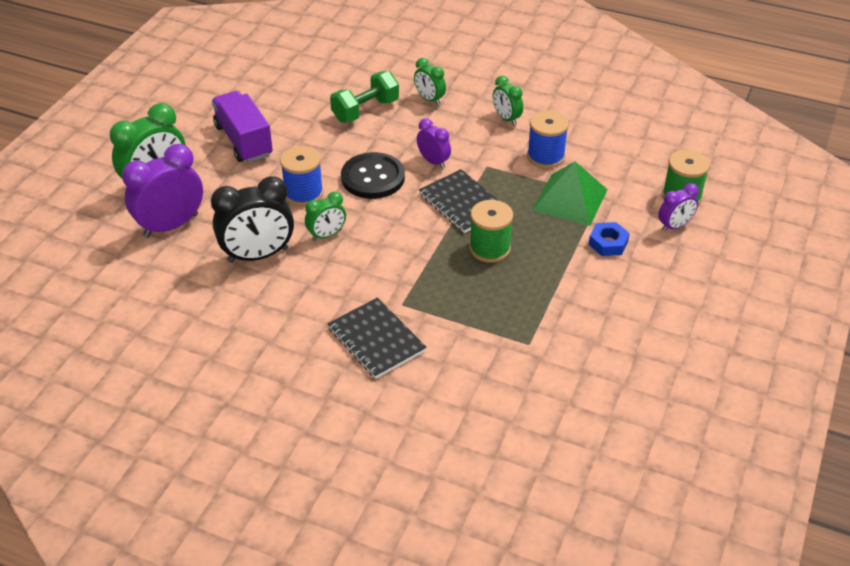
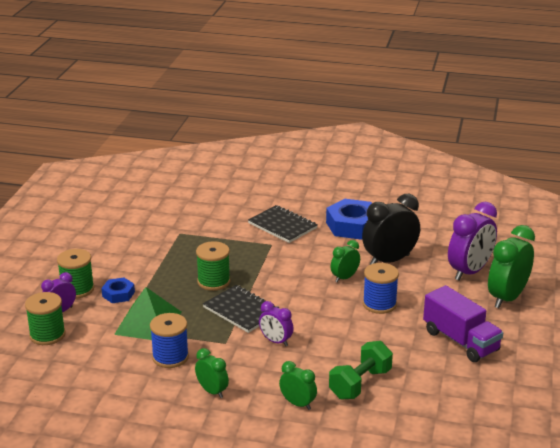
camera: 170 degrees right, 15 degrees down
black button [341,152,405,199] -> none
none -> green spool [57,249,94,298]
none -> blue nut [326,199,372,240]

